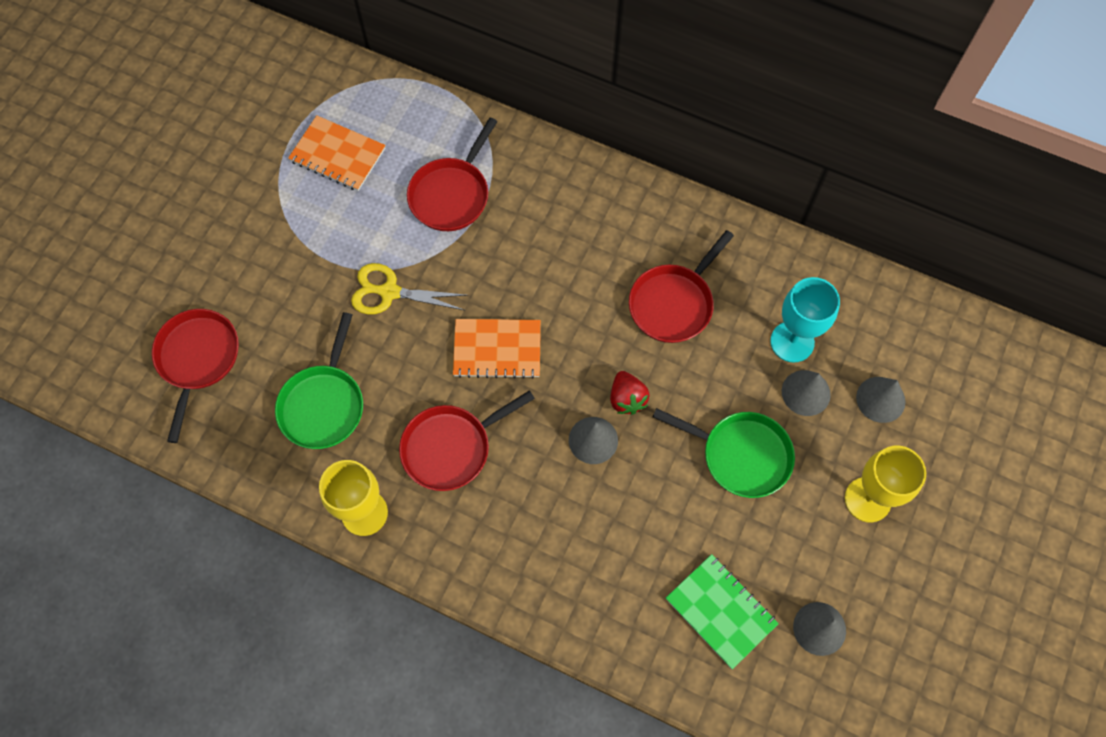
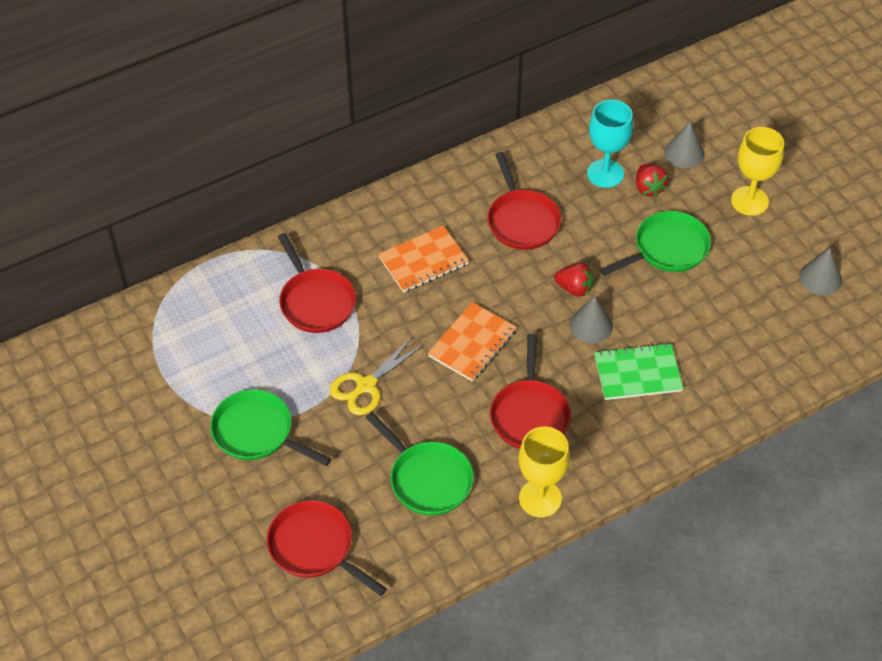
camera: 55 degrees left, 15 degrees down
orange notebook [288,115,386,191] -> orange notebook moved to [378,226,469,293]
green notebook [666,554,779,669] -> green notebook moved to [594,343,683,400]
grey cone [782,370,831,416] -> red strawberry [636,164,668,197]
none -> green pan [210,389,331,466]

